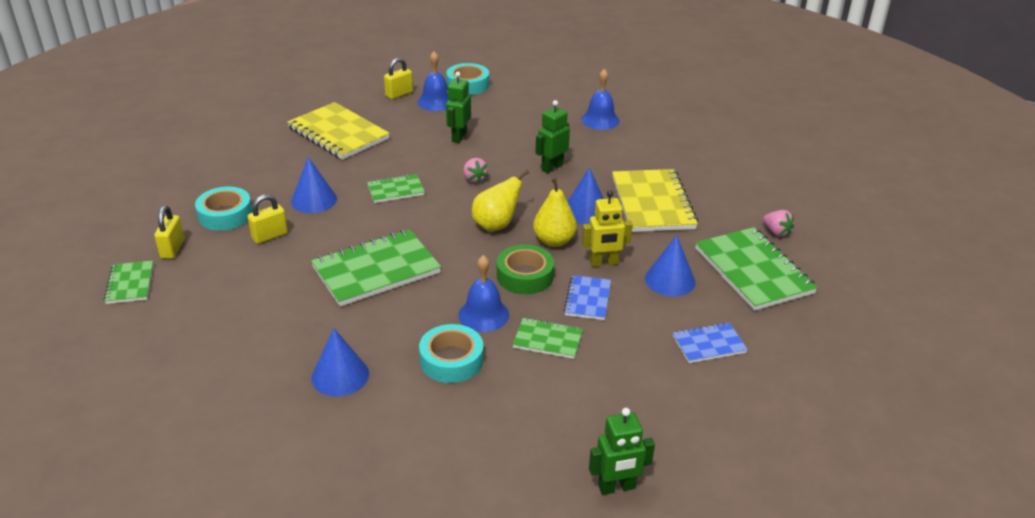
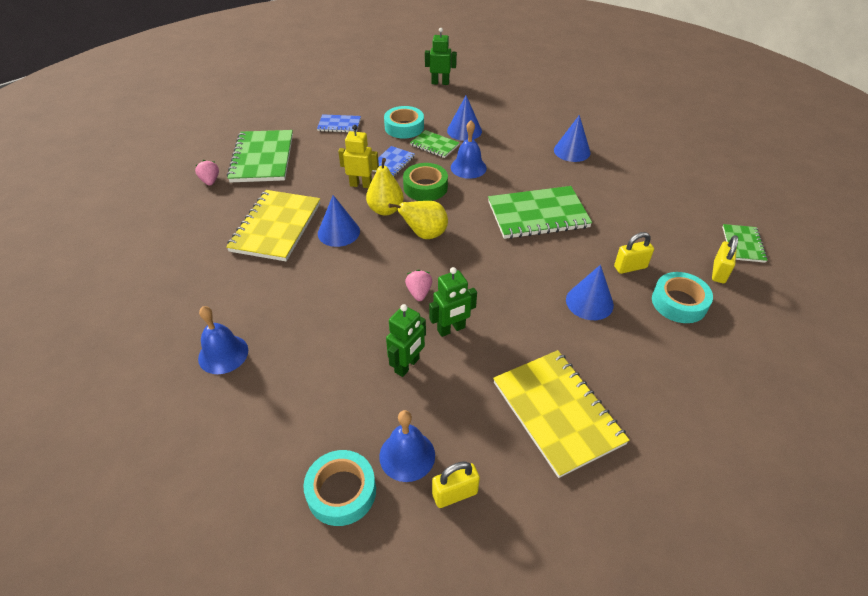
camera: 160 degrees left, 10 degrees up
green notebook [367,174,425,203] -> none
turquoise tape [419,324,484,383] -> turquoise tape moved to [384,106,424,139]
green robot [535,100,570,173] -> green robot moved to [429,267,477,337]
blue cone [645,235,695,296] -> blue cone moved to [447,96,482,141]

